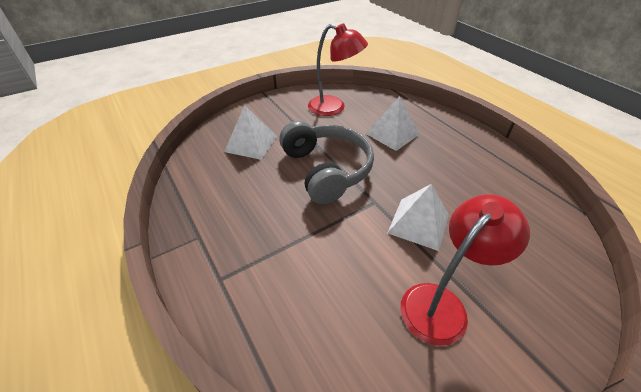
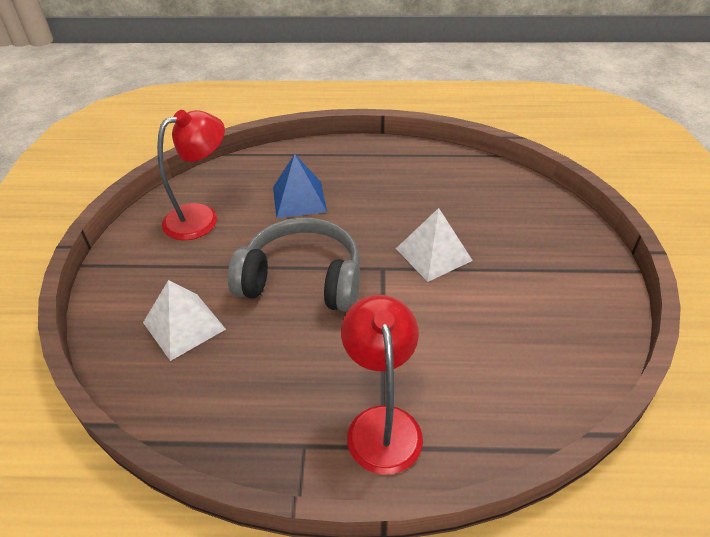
camera: 55 degrees left, 0 degrees up
white pyramid [366,96,420,151] -> blue pyramid [273,154,327,218]
red lamp [401,194,530,346] -> red lamp moved to [341,295,423,475]

